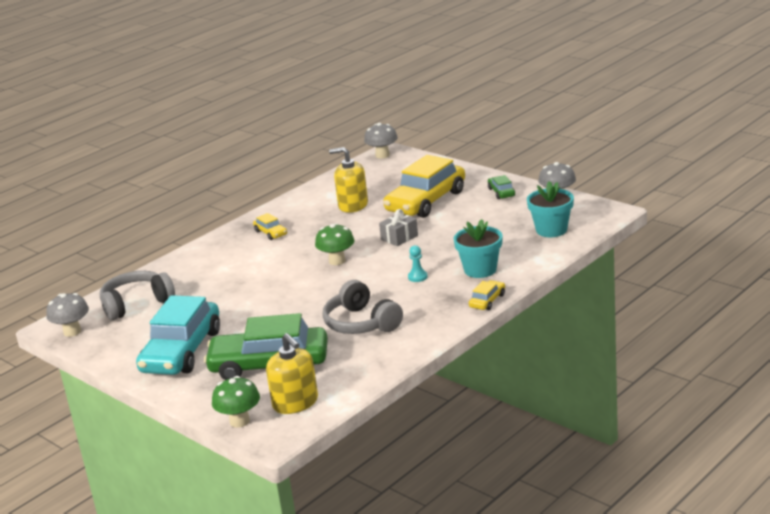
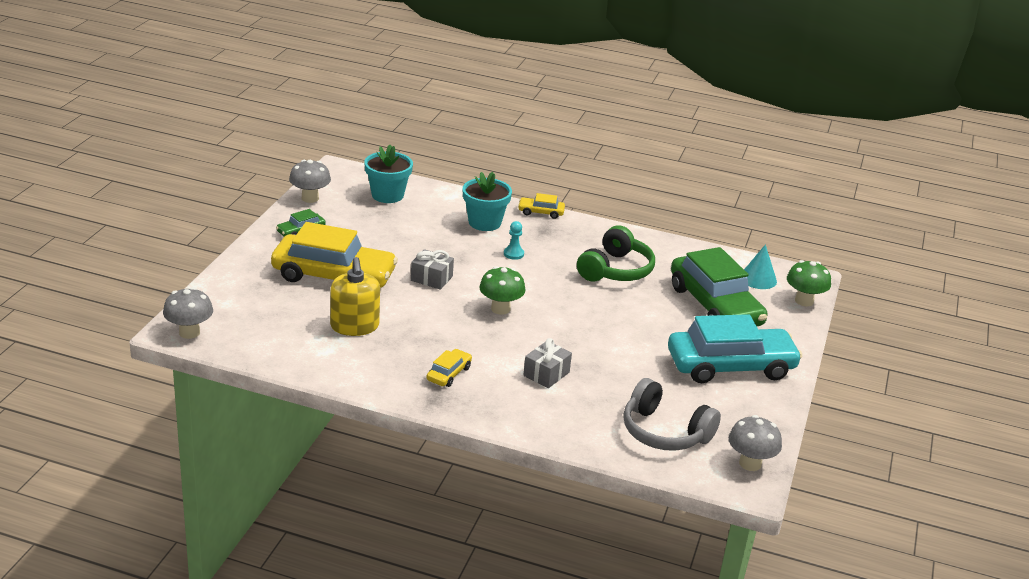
camera: 120 degrees left, 5 degrees up
yellow soap dispenser [266,333,318,414] -> turquoise cone [744,244,777,289]
grey headphones [322,280,403,334] -> green headphones [577,225,655,281]
none -> grey gift [524,338,572,388]

